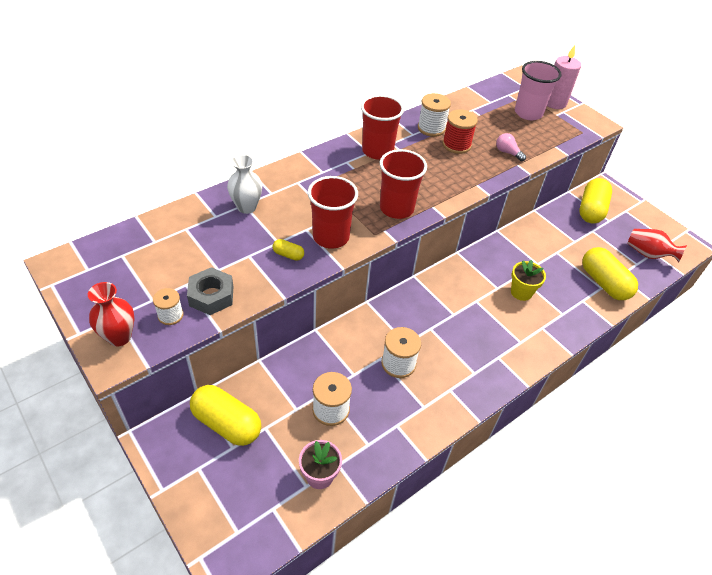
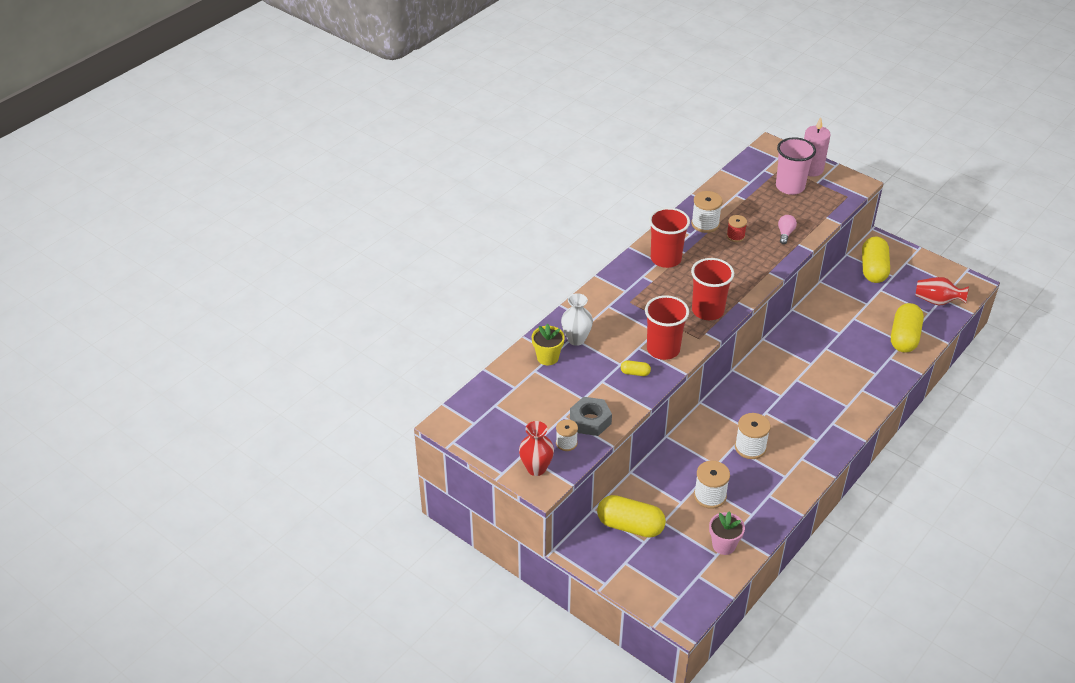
camera: 10 degrees left, 5 degrees down
red spool [442,109,478,154] -> red spool [727,215,747,242], size x0.64
pink light bulb [496,133,526,161] -> pink light bulb turned 75 degrees clockwise [778,215,797,244]
yellow flower pot [511,260,546,301] -> yellow flower pot moved to [532,323,565,366]
yellow capsule [582,247,638,300] -> yellow capsule turned 60 degrees clockwise [891,303,924,353]

